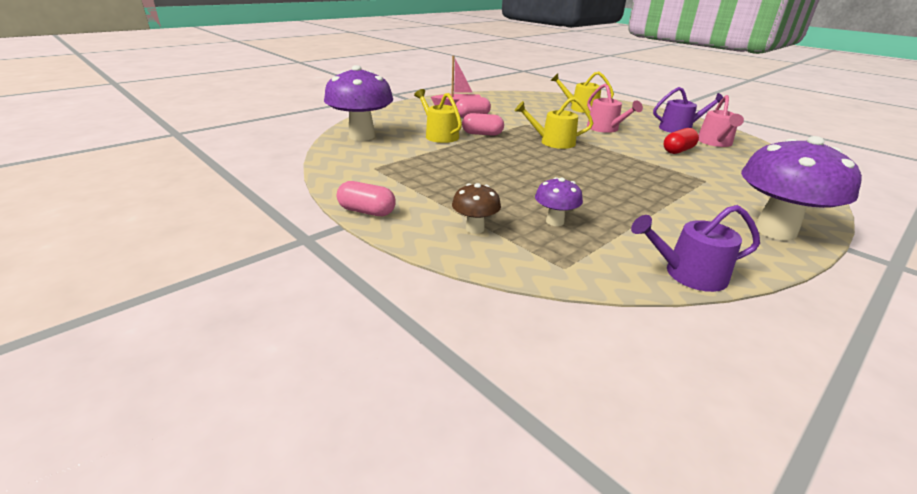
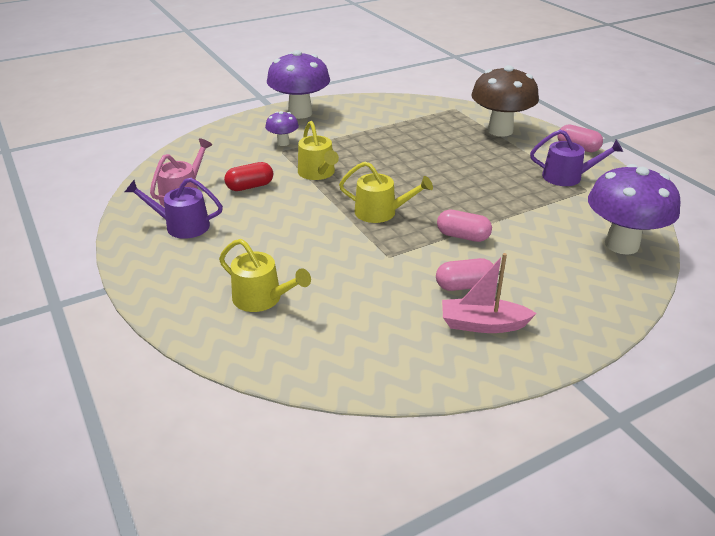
camera: 165 degrees left, 5 degrees up
yellow watering can [414,89,462,143] -> yellow watering can moved to [298,121,339,180]
brown mushroom [452,183,501,234] -> brown mushroom [471,65,539,137], size x2.03
purple mushroom [535,177,583,226] -> purple mushroom moved to [265,111,299,146]
pink watering can [587,83,643,133] -> none
purple watering can [631,205,760,292] -> purple watering can moved to [530,130,623,186]

